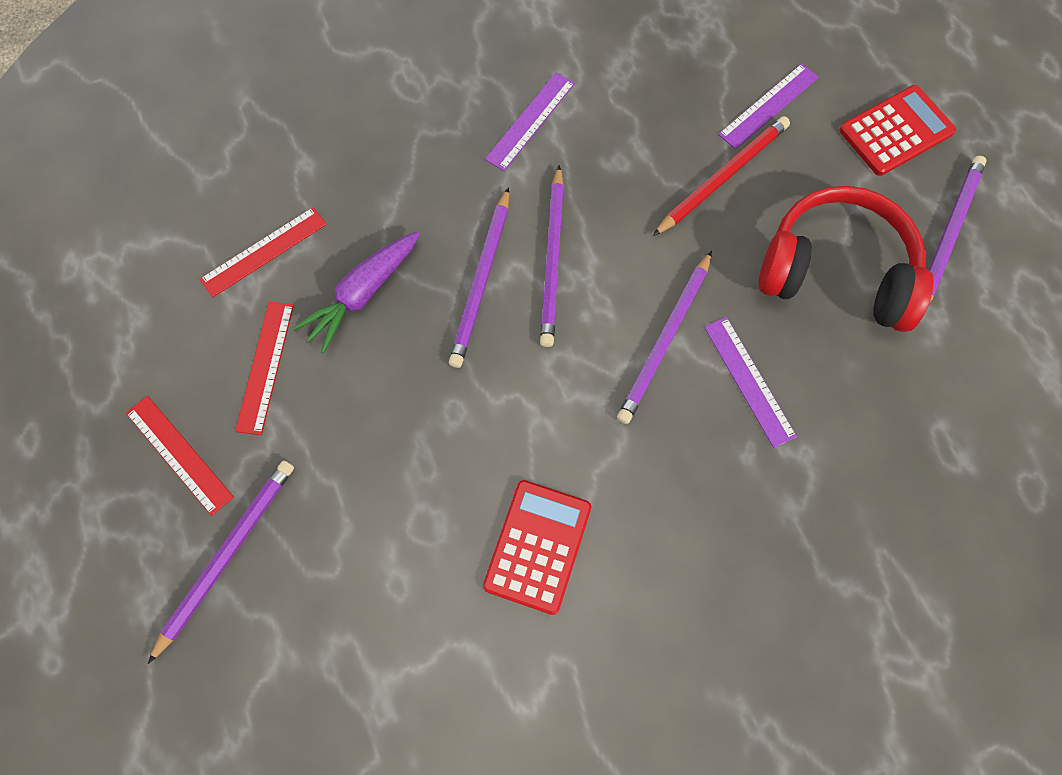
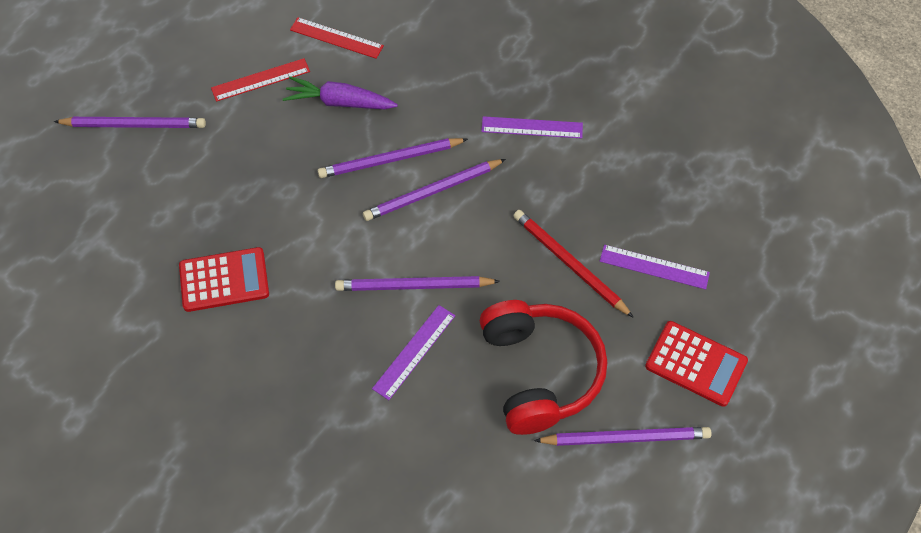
camera: 60 degrees right, 10 degrees down
red ruler [126,396,234,516] -> none
red pencil [653,116,790,236] -> red pencil turned 150 degrees counterclockwise [513,210,634,318]

